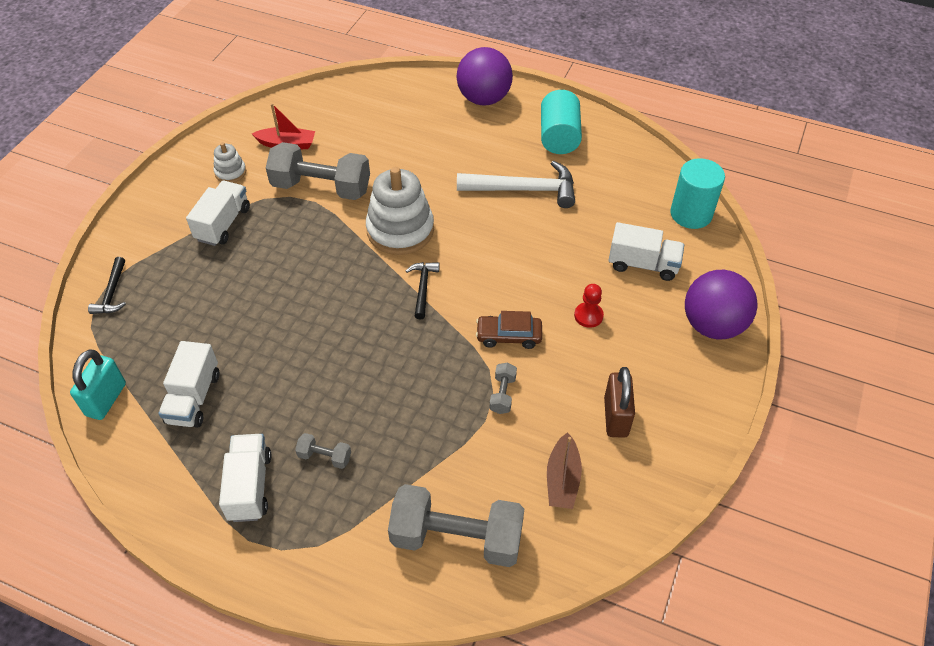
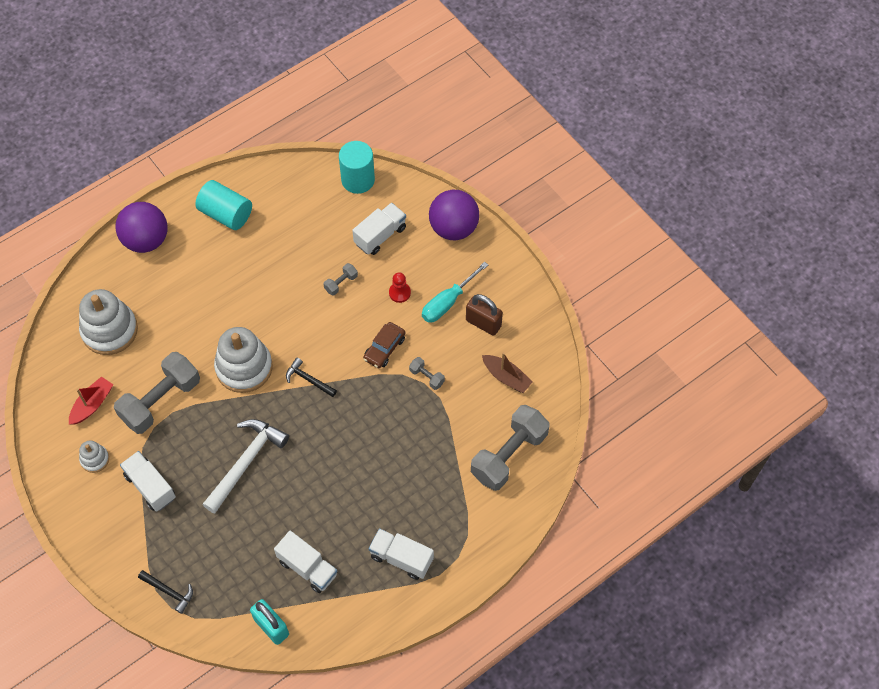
camera: 60 degrees left, 10 degrees up
grey dumbbell [295,433,351,469] -> grey dumbbell moved to [324,263,358,296]
white hammer [457,161,575,208] -> white hammer moved to [202,419,289,514]
none -> white stacking toy [79,289,138,355]
none -> turquoise screwdriver [422,262,488,322]

